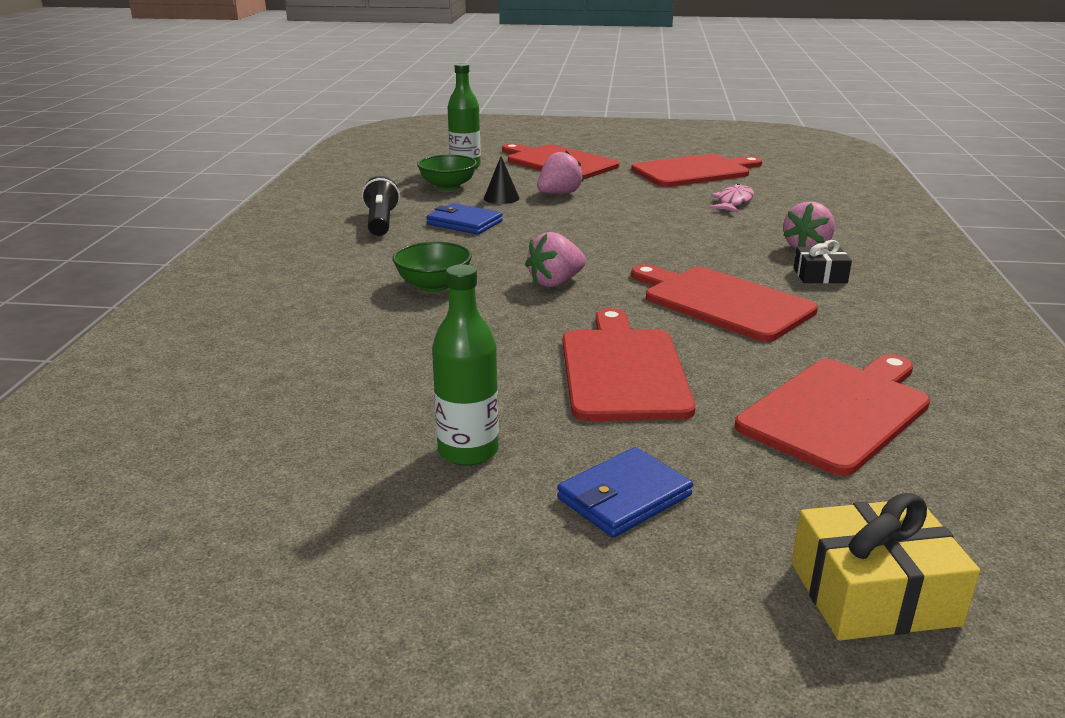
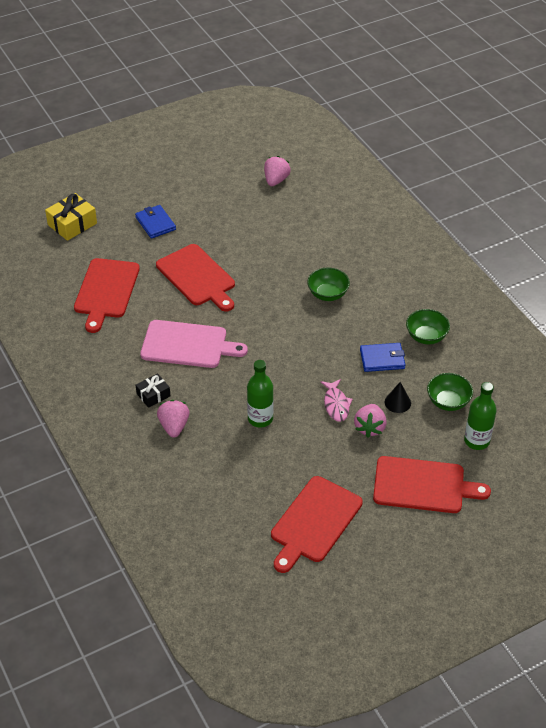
camera: 145 degrees right, 20 degrees up
black flashlight [362,176,400,236] -> green bowl [406,309,450,344]
green bottle [432,264,499,466] -> green bottle moved to [247,360,273,428]
pink strawberry [525,232,586,287] -> pink strawberry moved to [264,156,291,186]
blue wallet [557,447,693,538] -> blue wallet turned 45 degrees counterclockwise [135,205,176,239]
red cutting board [631,264,818,342] -> pink cutting board [140,320,248,368]
pink fish [709,184,754,213] -> pink fish moved to [320,379,353,422]

